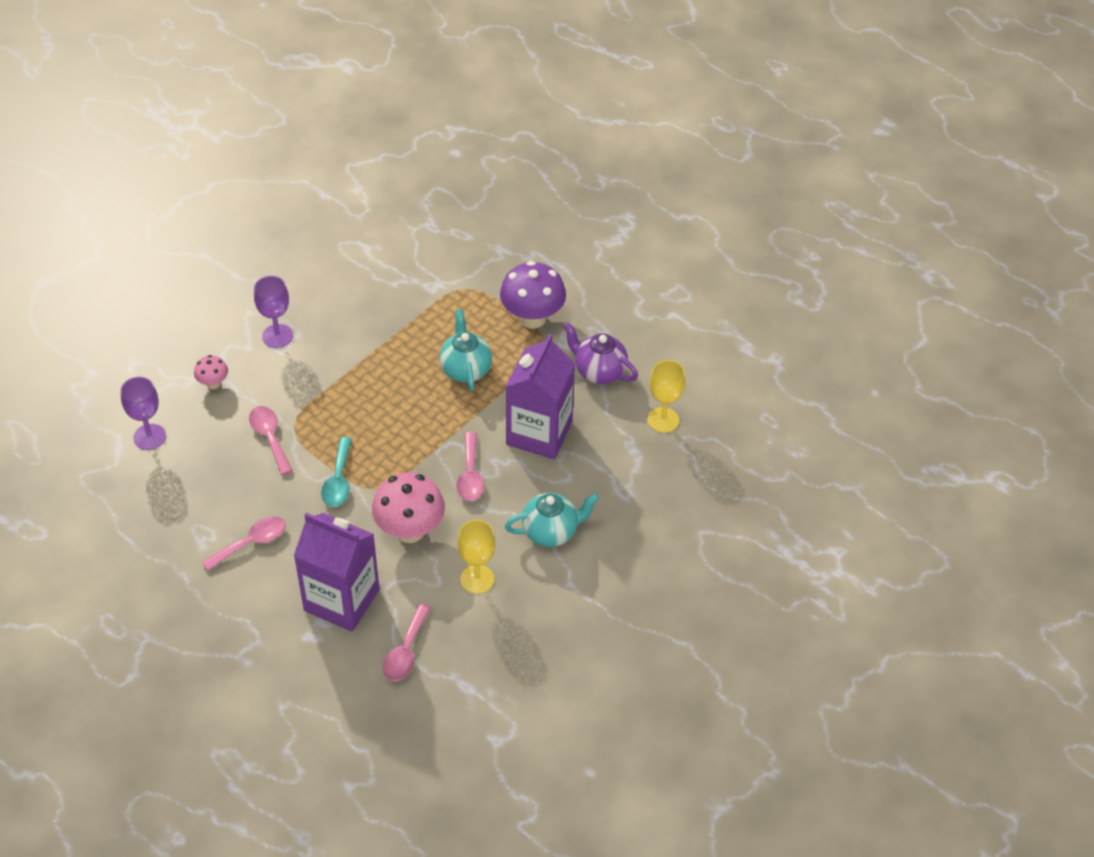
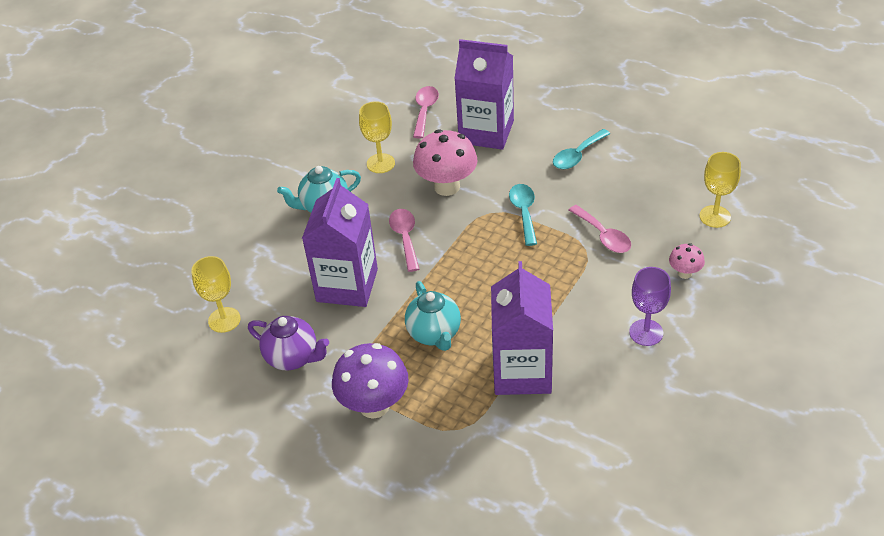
camera: 175 degrees right, 5 degrees down
purple goblet [120,377,166,450] -> yellow goblet [700,152,741,228]
pink spoon [202,516,286,571] -> turquoise spoon [553,129,610,169]
none -> purple carton [491,261,553,395]

